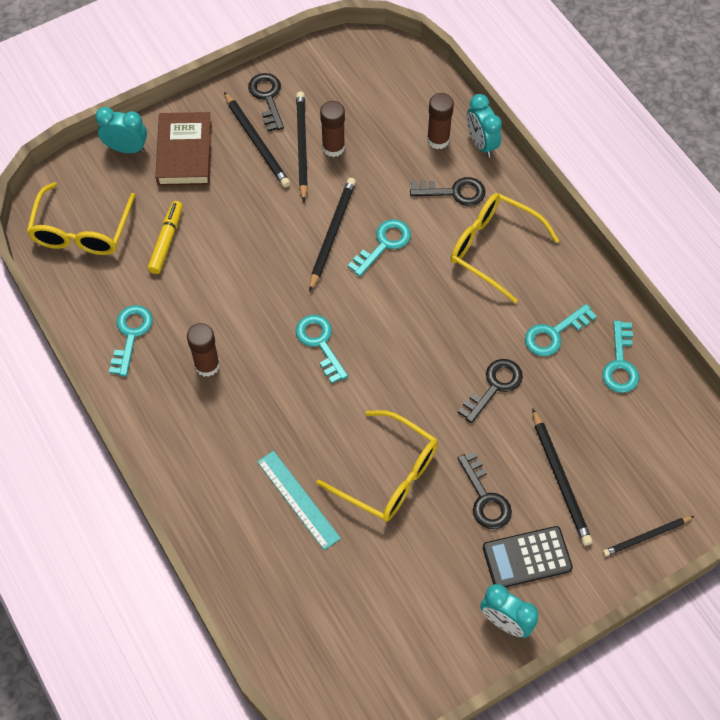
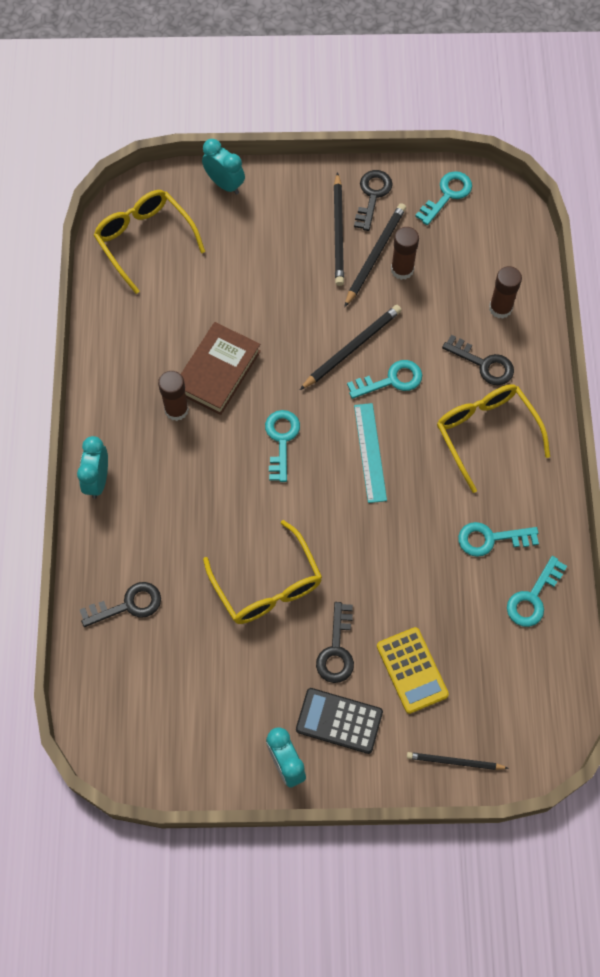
camera: 30 degrees right, 5 degrees up
yellow glasses [26,182,135,255] -> yellow glasses turned 105 degrees clockwise [93,190,205,294]
turquoise key [109,305,153,377] -> turquoise key moved to [415,171,472,225]
yellow marker [148,201,183,274] -> none
brown book [155,112,212,186] -> brown book moved to [181,322,261,415]
turquoise ruler [257,451,341,550] -> turquoise ruler moved to [354,403,387,503]
black key [458,359,523,423] -> black key moved to [80,582,161,627]
turquoise clock [467,94,502,157] -> turquoise clock moved to [77,436,108,499]
black pencil [532,408,593,546] -> yellow calculator [377,627,449,714]

